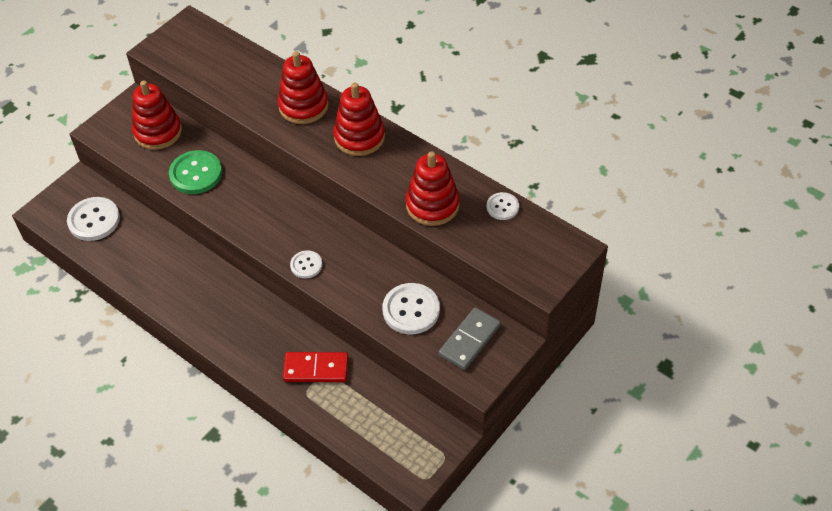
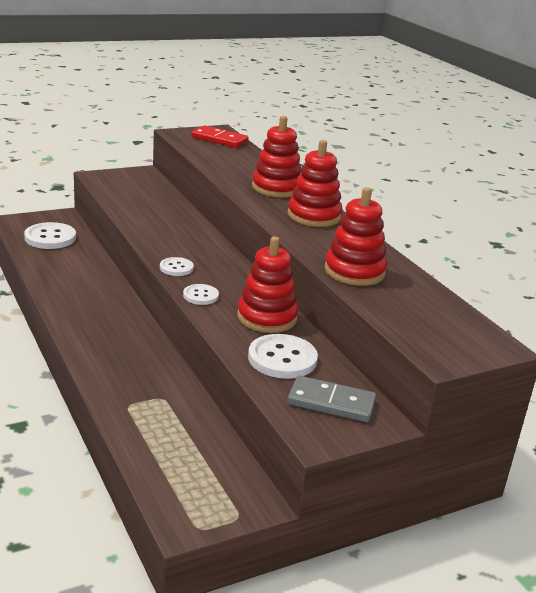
camera: 20 degrees right, 25 degrees down
red stacking toy [132,80,182,150] -> red stacking toy moved to [237,236,299,333]
green button [169,150,222,194] -> none
red domino [283,352,348,382] -> red domino moved to [191,125,249,148]
grey domino [439,307,501,370] -> grey domino turned 45 degrees clockwise [287,376,376,422]
white button [487,192,519,220] -> white button moved to [160,257,194,276]

